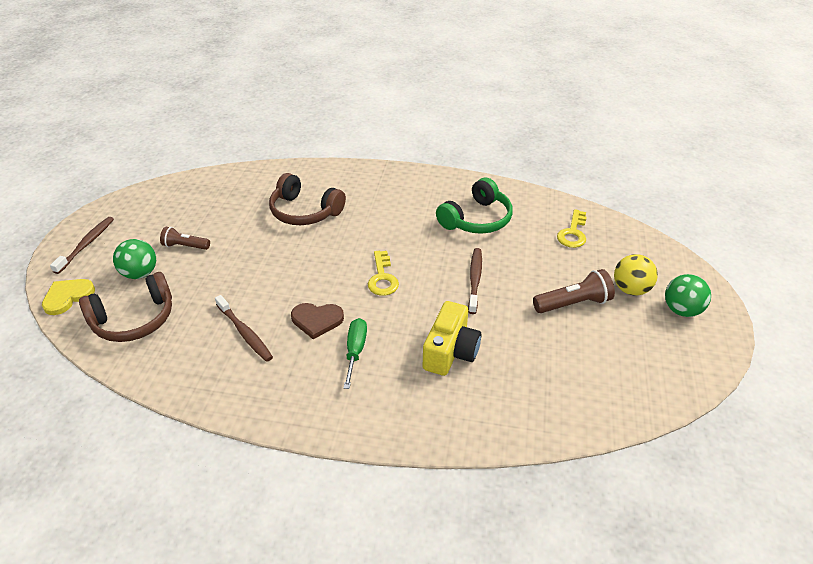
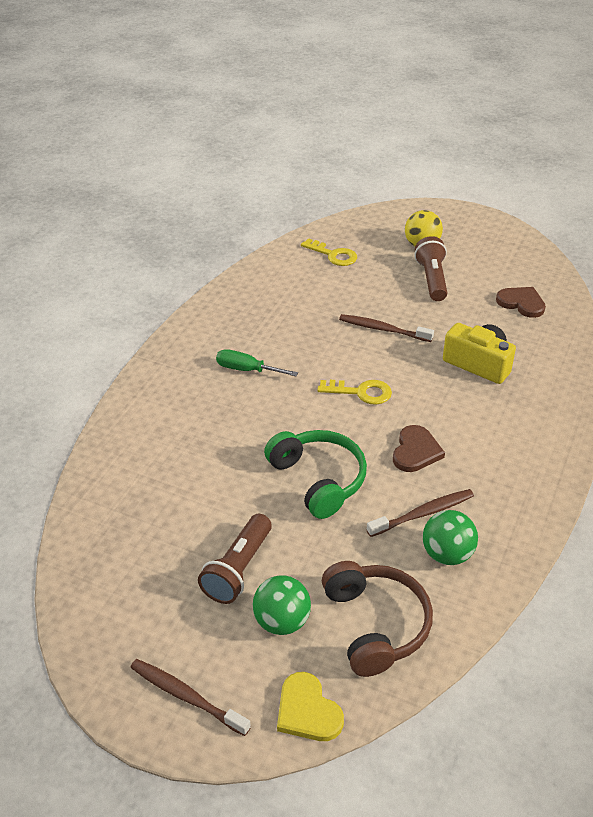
camera: 75 degrees left, 0 degrees up
brown flashlight [160,227,210,250] -> brown flashlight [198,514,272,604], size x1.51
brown headphones [269,173,346,225] -> none
green screwdriver [343,318,367,389] -> green screwdriver moved to [216,349,298,376]
green headphones [436,178,513,234] -> green headphones moved to [264,430,367,519]
green ball [665,274,711,317] -> green ball moved to [423,510,478,565]
none -> brown heart [496,287,546,318]

